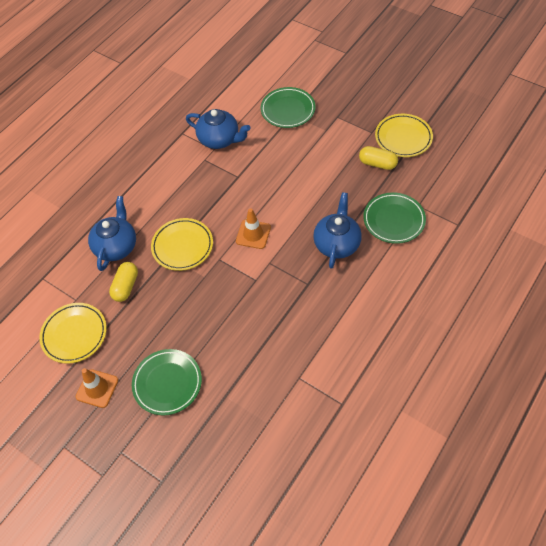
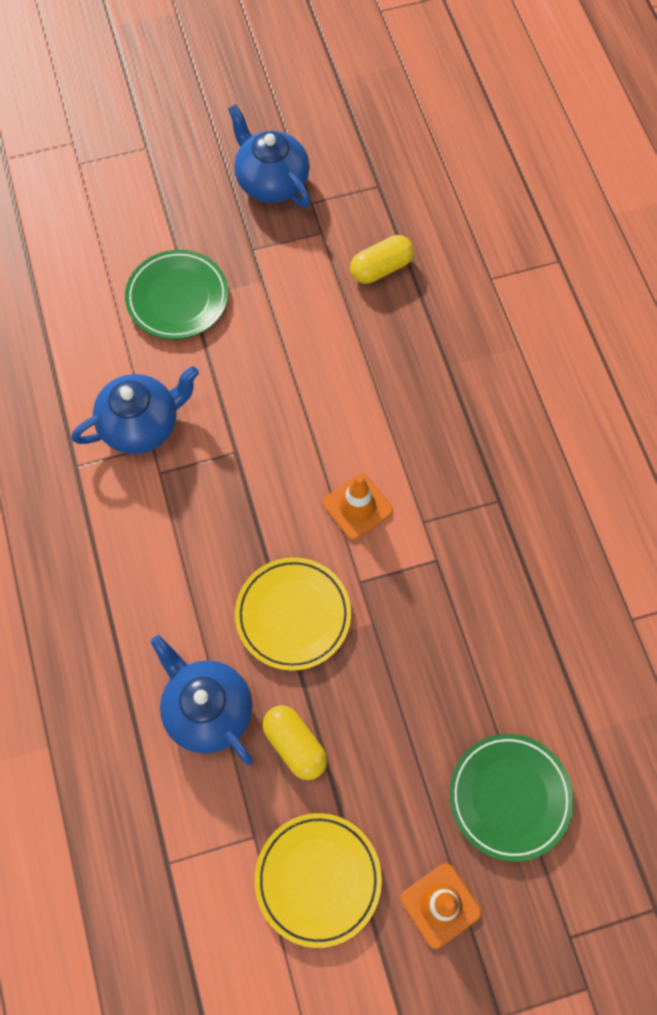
camera: 55 degrees left, 10 degrees up
blue teapot [313,192,362,269] -> blue teapot moved to [228,104,310,208]
green plate [363,192,426,244] -> none
yellow plate [375,114,433,157] -> none

